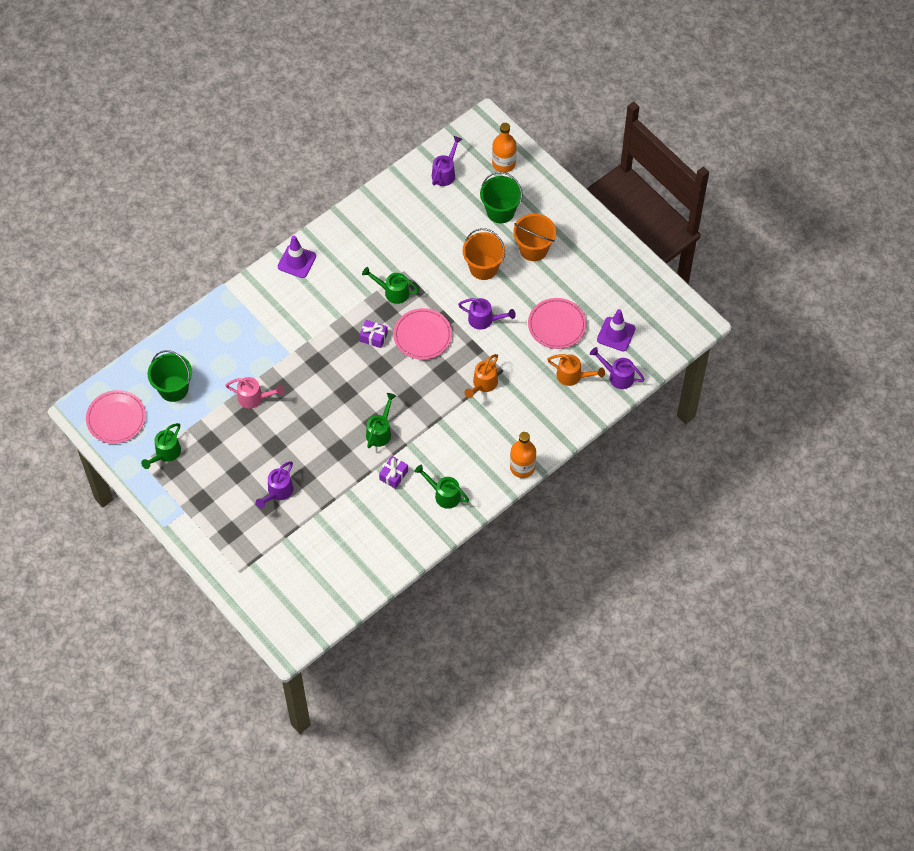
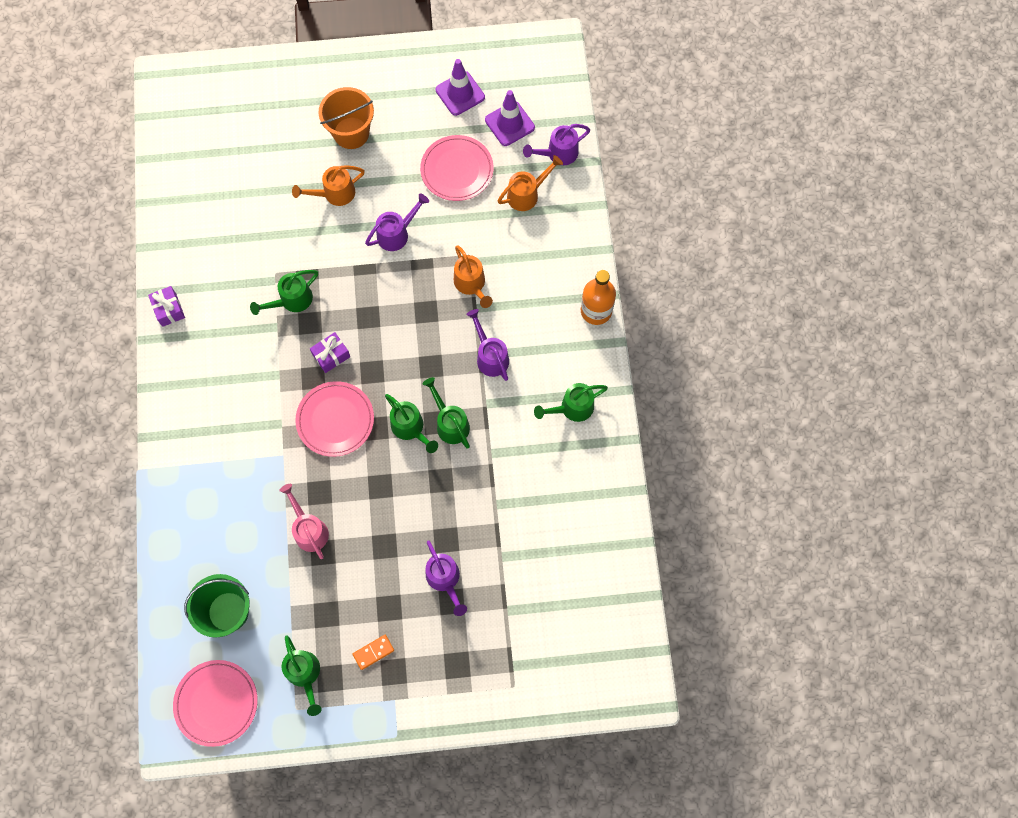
camera: 55 degrees left, 10 degrees up
pink watering can [225,377,284,409] -> pink watering can turned 75 degrees counterclockwise [279,484,329,559]
purple traffic cone [278,236,316,278] -> purple traffic cone moved to [436,59,485,116]
purple gift [379,456,408,489] -> purple gift moved to [148,286,185,327]
pink plate [393,308,452,360] -> pink plate moved to [295,381,374,457]
purple watering can [432,136,462,186] -> purple watering can moved to [466,309,509,381]
orange bucket [463,228,506,280] -> orange watering can [292,165,365,206]
green bucket [480,172,523,223] -> none
orange bottle [492,123,516,172] -> none
none -> orange domino [353,635,394,670]
none -> green watering can [385,394,438,453]

